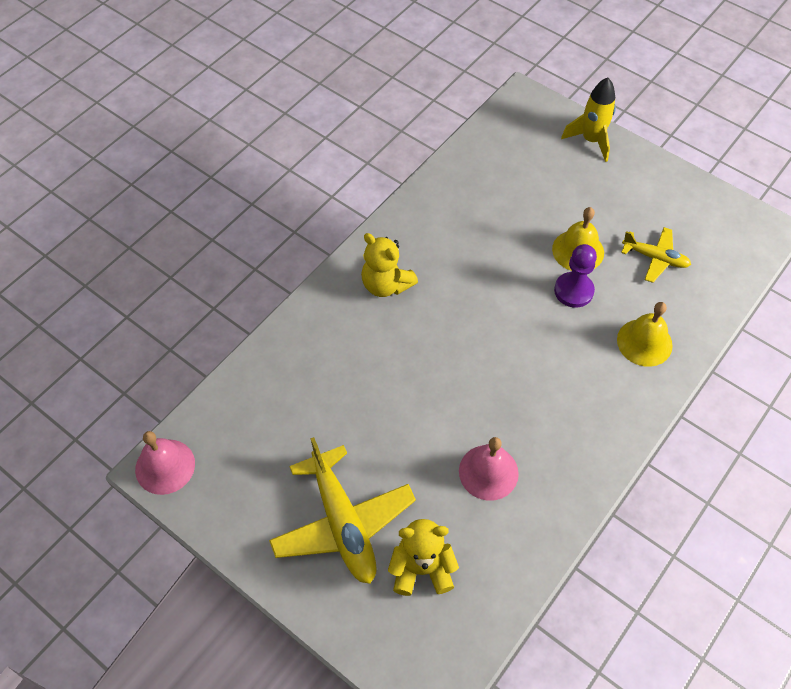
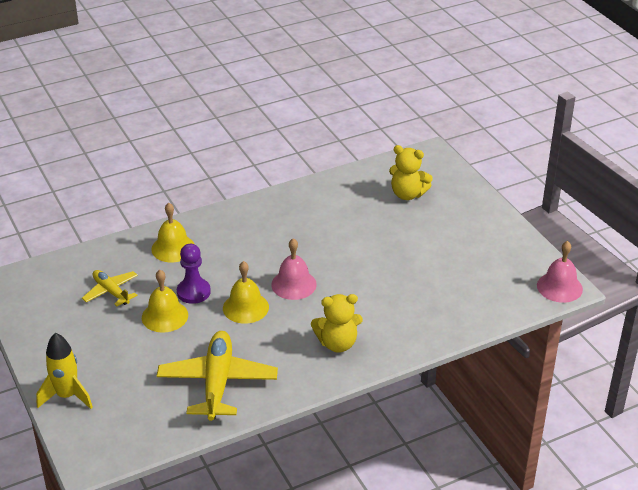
camera: 155 degrees left, 20 degrees down
yellow plane [269,437,416,584] -> yellow plane moved to [157,331,278,421]
yellow teddy bear [361,233,418,297] -> yellow teddy bear turned 105 degrees clockwise [311,294,363,353]
pink bell [459,437,519,501] -> pink bell moved to [271,238,317,300]
none -> yellow bell [223,261,269,324]

